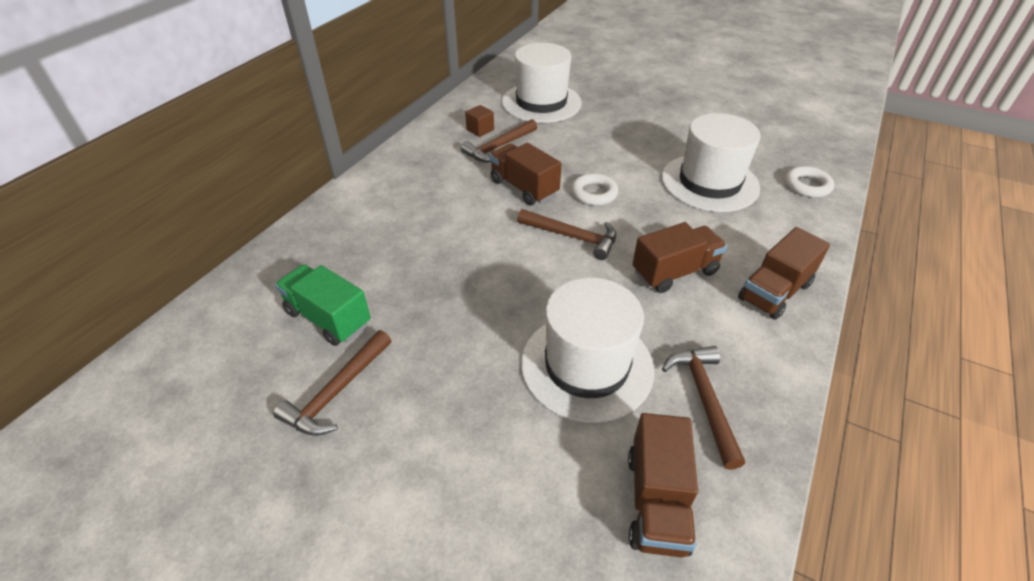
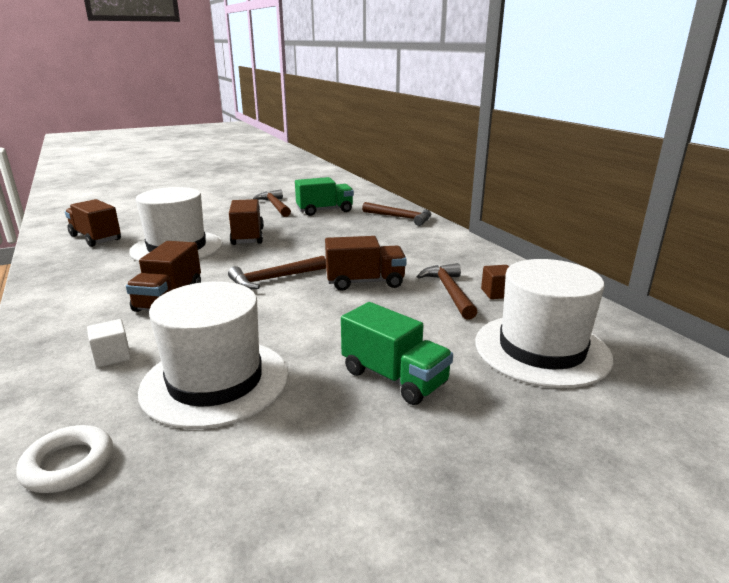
camera: 125 degrees right, 20 degrees down
white ring [571,173,618,206] -> none
brown hammer [662,346,745,470] -> brown hammer moved to [362,202,431,226]
brown truck [738,227,830,320] -> brown truck moved to [229,199,264,245]
none -> white cube [87,319,131,368]
none -> green truck [341,302,453,405]

